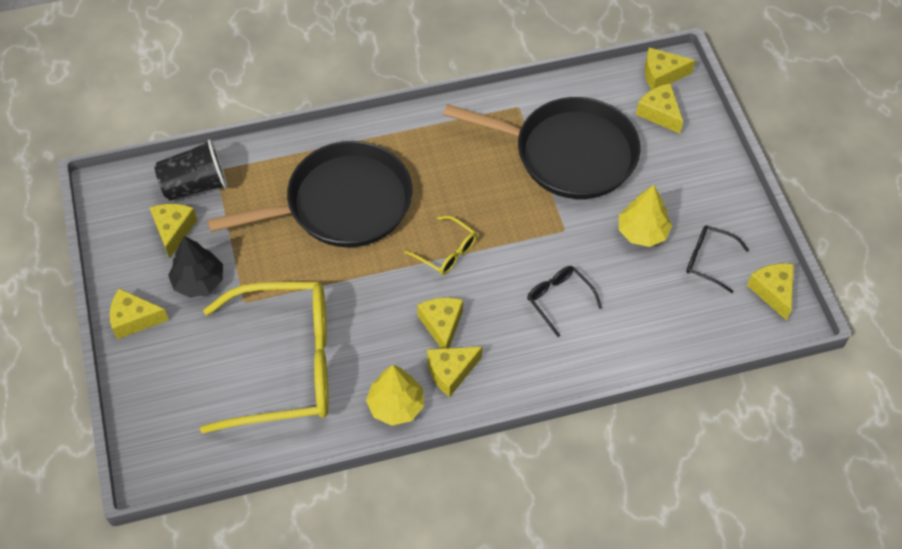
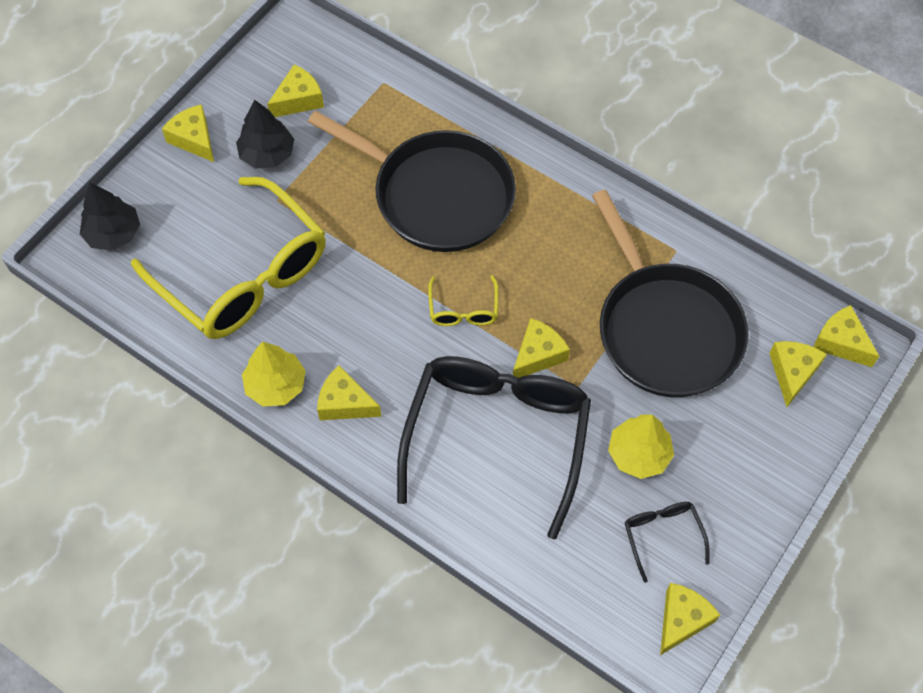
camera: 50 degrees right, 5 degrees up
black cup [154,139,227,201] -> none
yellow cheese [417,297,463,349] -> yellow cheese moved to [513,318,570,378]
black glasses [527,266,602,337] -> black glasses [397,356,591,540], size x2.39
none -> black tree [80,183,140,251]

